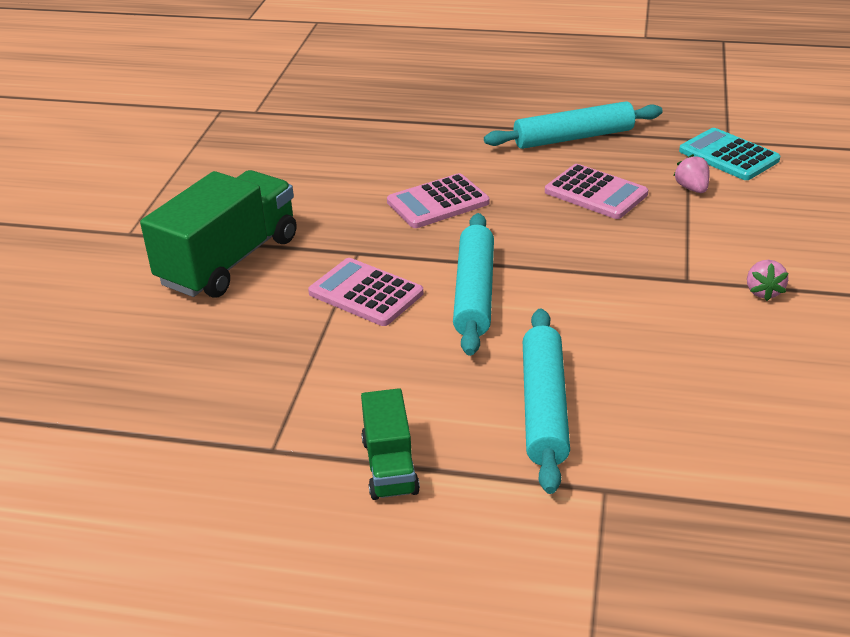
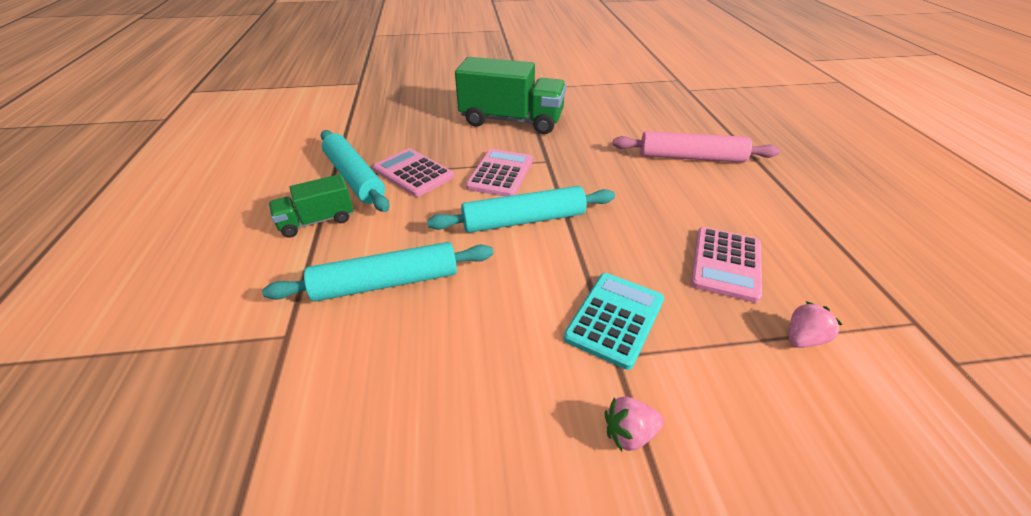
camera: 70 degrees right, 5 degrees up
pink calculator [387,173,490,228] -> pink calculator moved to [373,148,454,197]
turquoise rolling pin [484,101,663,149] -> turquoise rolling pin moved to [321,130,390,212]
turquoise calculator [679,128,780,180] -> turquoise calculator moved to [564,273,664,370]
none -> pink rolling pin [613,131,780,163]

